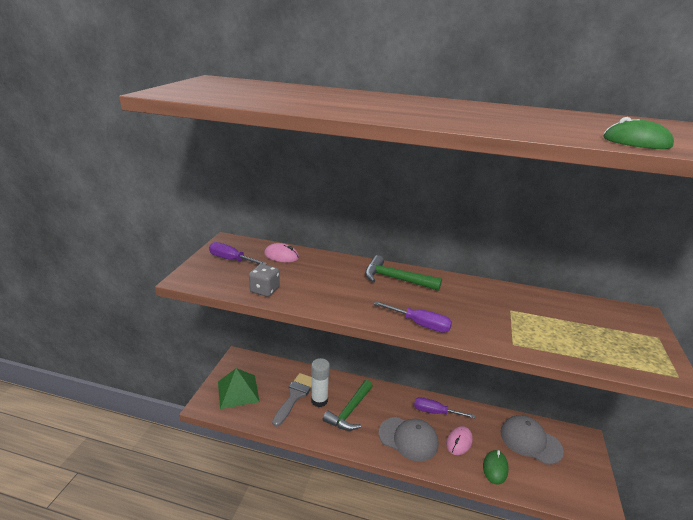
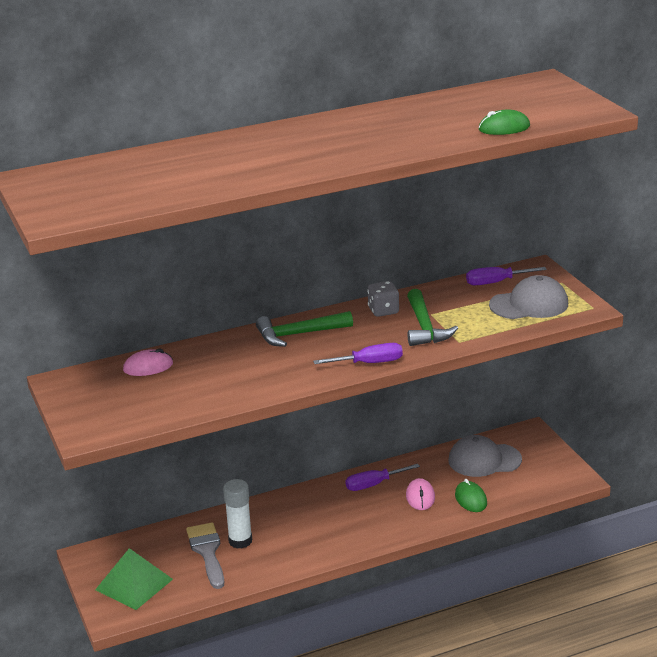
camera: 35 degrees left, 0 degrees up
purple screwdriver [209,242,267,265] -> purple screwdriver moved to [466,267,547,285]
grey dice [249,264,280,297] -> grey dice moved to [367,281,399,317]
green hammer [323,380,373,431] -> green hammer moved to [407,289,458,346]
grey cap [379,417,439,461] -> grey cap moved to [489,275,568,319]

